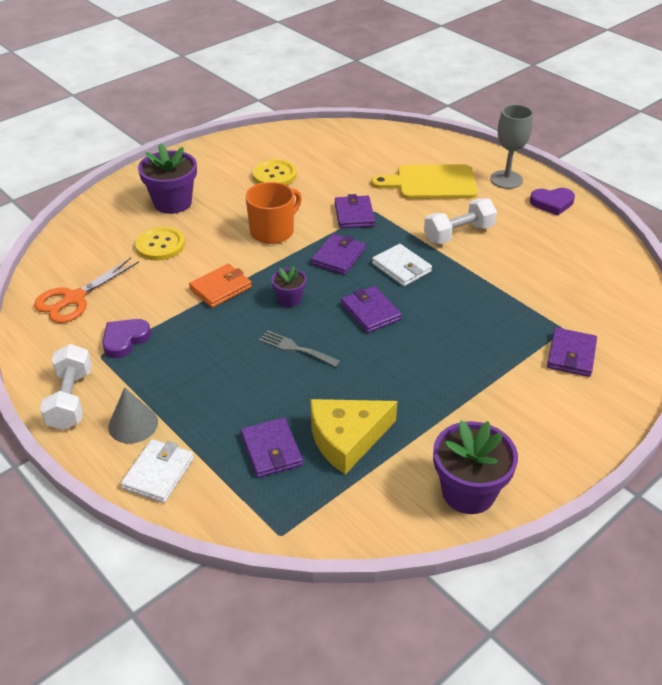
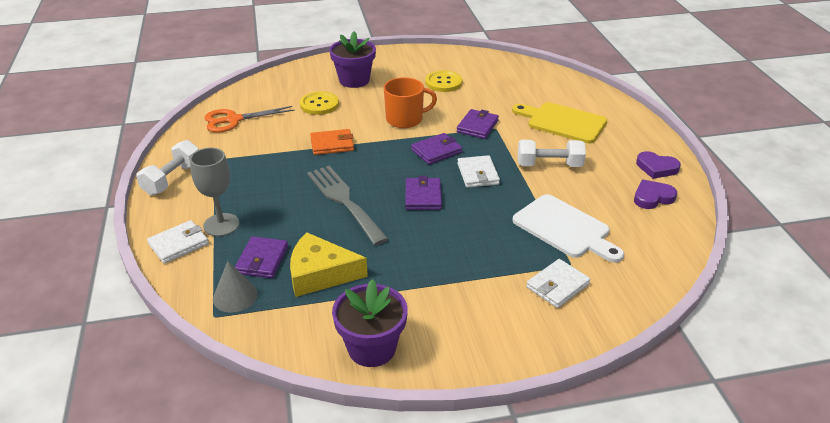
camera: 30 degrees right, 5 degrees down
purple heart [102,319,151,358] -> purple heart moved to [634,180,677,209]
grey cone [108,387,158,444] -> grey cone moved to [213,261,258,313]
grey fork [259,330,340,367] -> grey fork [307,166,389,246], size x1.90
purple flower pot [271,266,307,307] -> none
grey goblet [490,104,533,189] -> grey goblet moved to [190,148,239,237]
purple wallet [547,328,597,377] -> white wallet [526,259,590,308]
none -> white cutting board [512,194,624,263]

